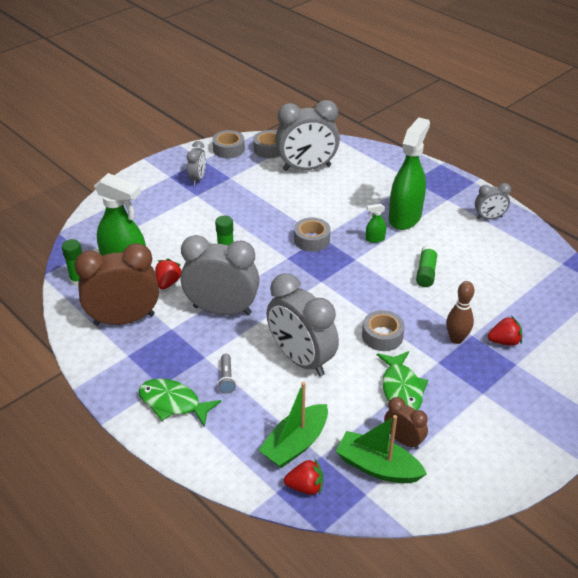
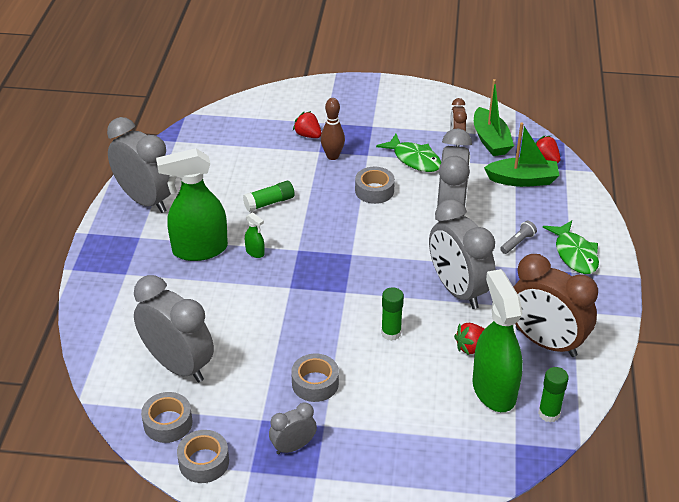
camera: 130 degrees left, 0 degrees up
grey tape [294,217,331,252] -> grey tape moved to [291,353,339,402]
green fish [377,351,428,411] -> green fish turned 90 degrees clockwise [376,134,441,172]
grey clock [475,183,511,219] -> grey clock [107,117,171,213], size x1.98

